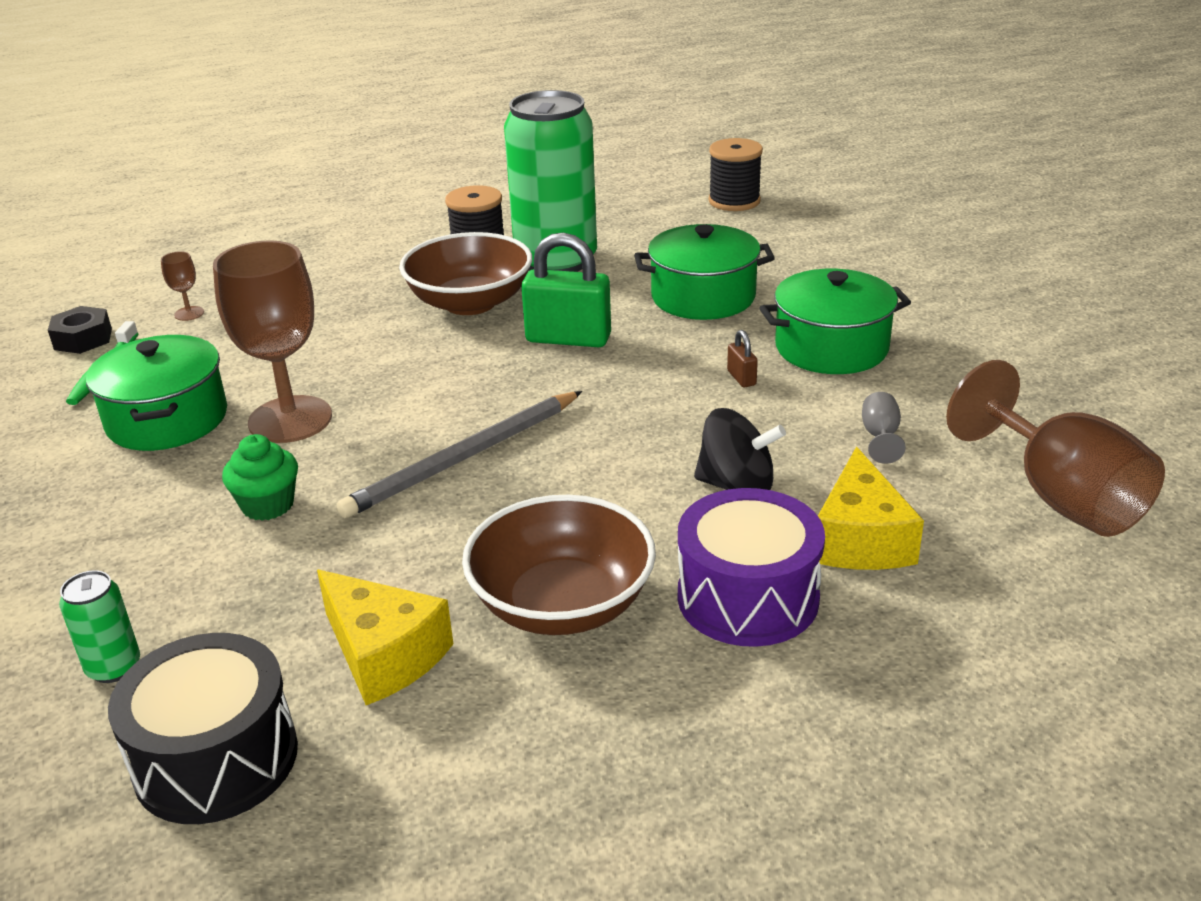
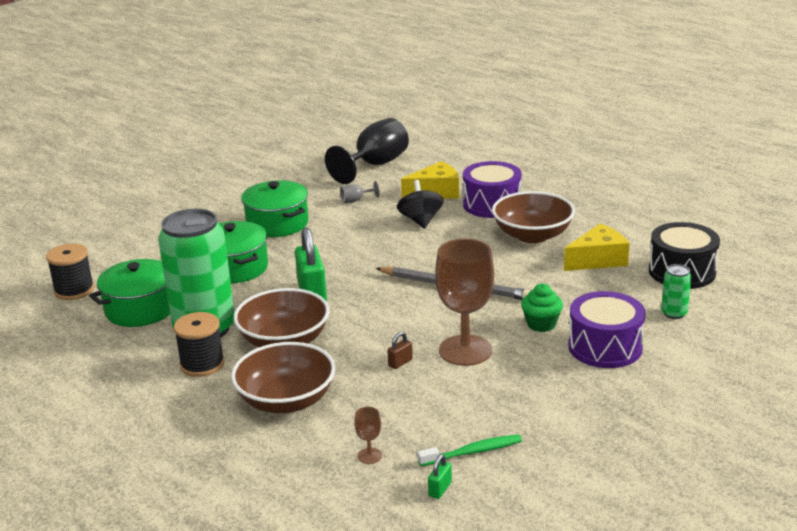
camera: 115 degrees left, 5 degrees down
black nut [48,306,112,354] -> green padlock [428,454,452,499]
green pot [86,335,227,451] -> green pot moved to [89,259,170,327]
yellow cheese [317,569,453,705] -> yellow cheese turned 45 degrees clockwise [564,224,630,271]
brown padlock [727,330,758,387] -> brown padlock moved to [387,332,413,369]
brown goblet [946,360,1165,537] -> black goblet [325,118,409,184]
none -> brown bowl [231,342,336,413]
none -> purple drum [568,291,646,368]

